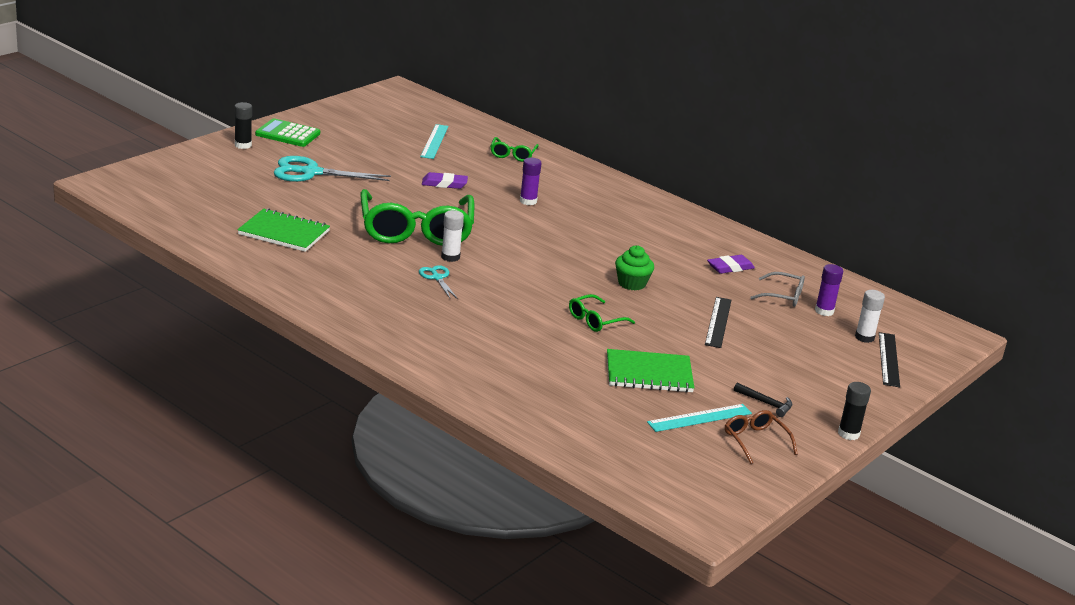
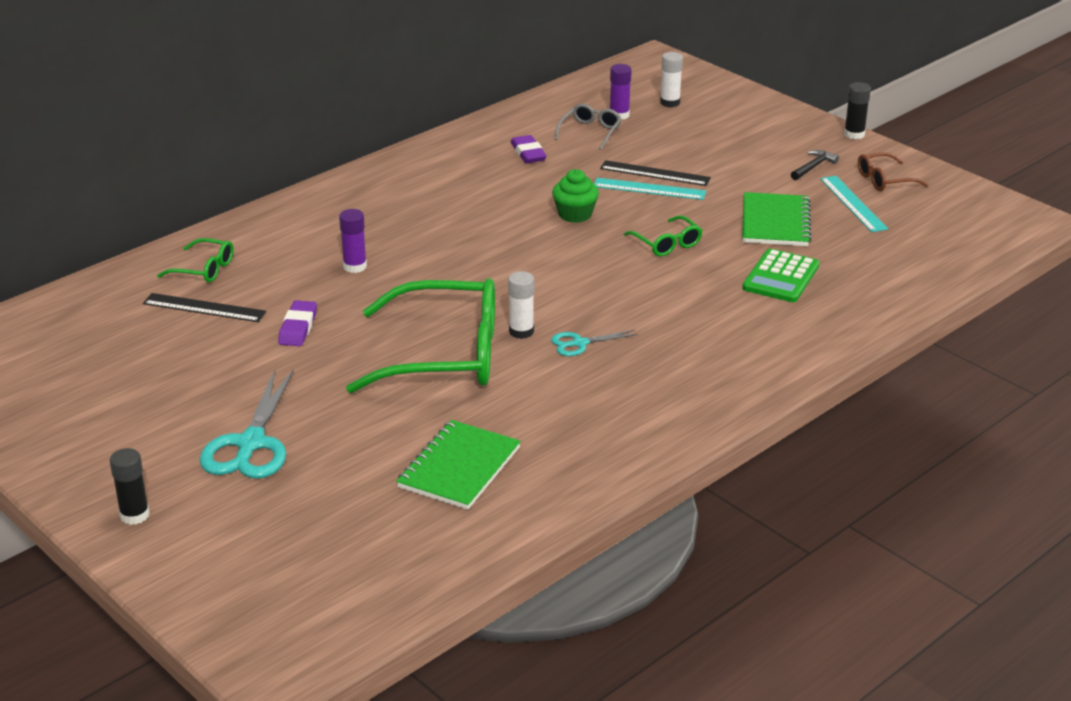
camera: 80 degrees left, 5 degrees up
green calculator [255,118,320,147] -> green calculator moved to [742,249,819,302]
turquoise ruler [420,124,449,159] -> turquoise ruler moved to [594,178,706,200]
black ruler [879,332,900,387] -> black ruler moved to [143,293,266,322]

